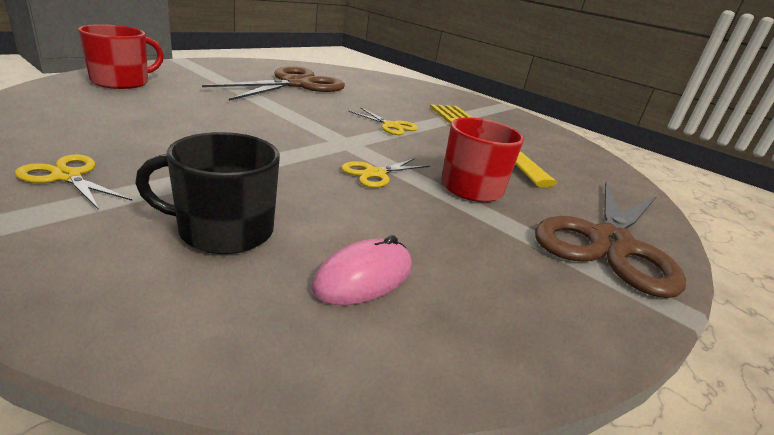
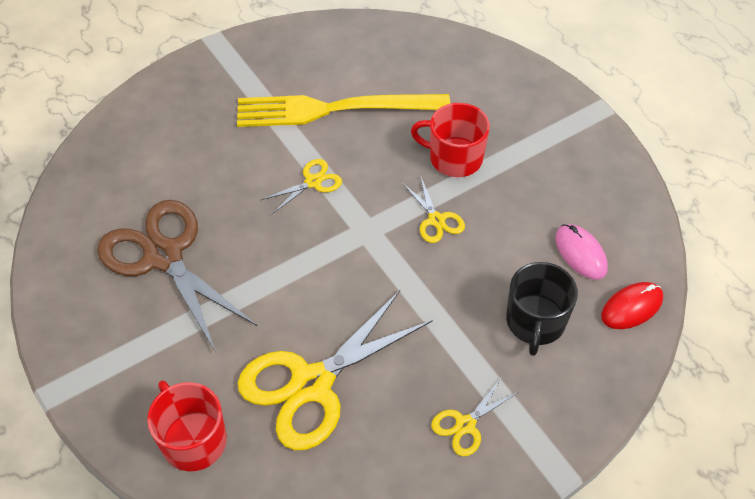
camera: 70 degrees left, 25 degrees up
brown scissors [535,182,686,298] -> none
none -> yellow scissors [238,290,433,450]
none -> red mouse [601,282,663,329]

